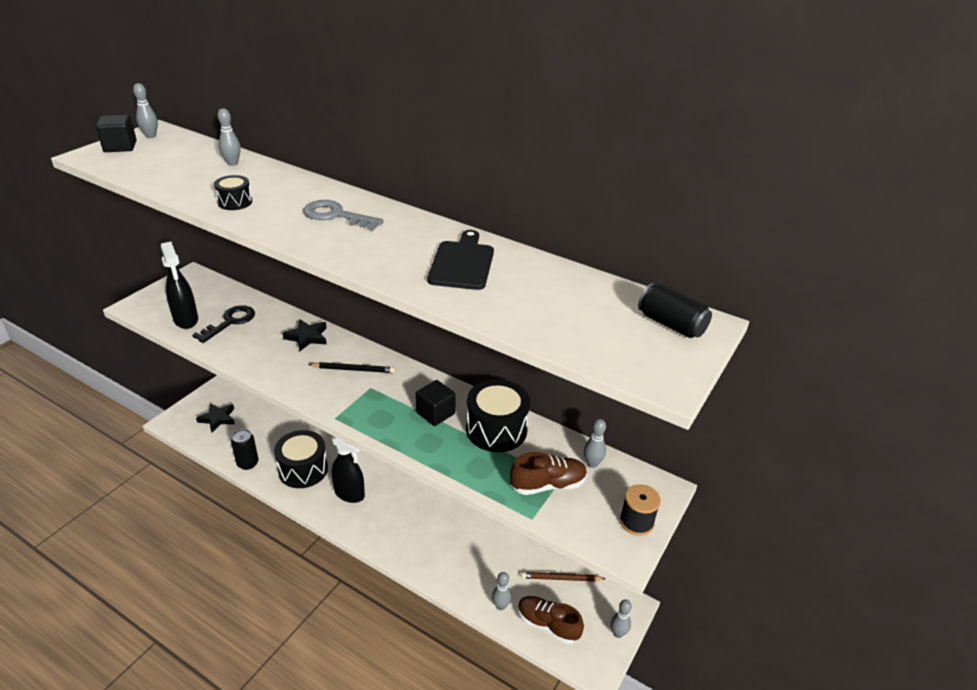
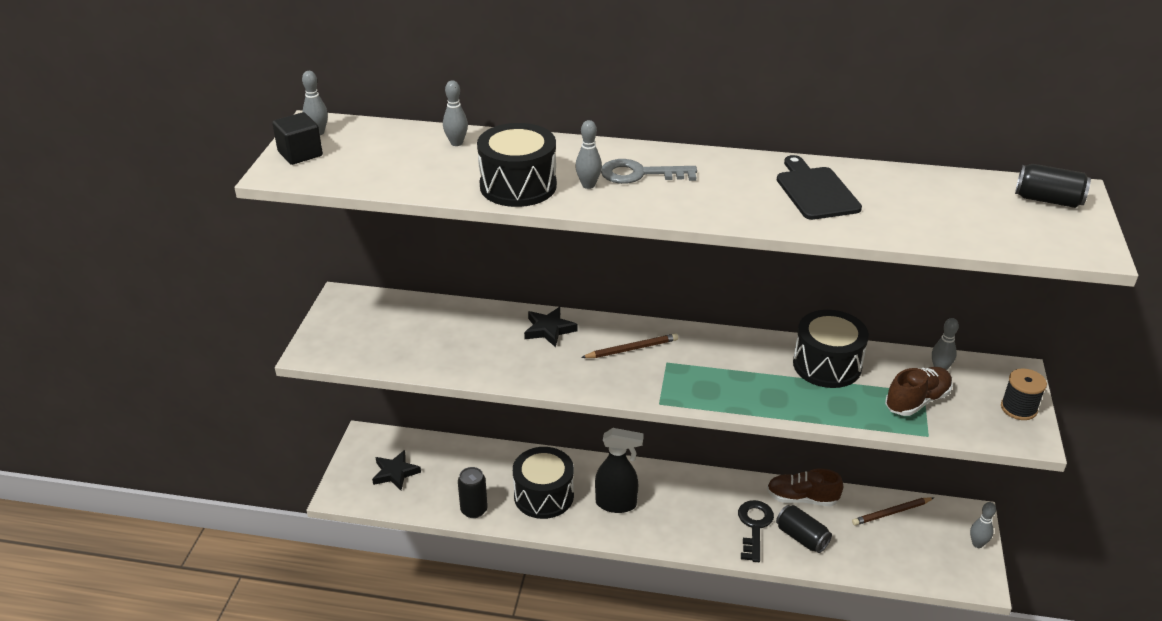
camera: 20 degrees left, 0 degrees up
black spray bottle [161,242,198,329] -> none
black key [192,305,255,343] -> black key moved to [738,500,774,562]
black drum [214,175,252,210] -> black drum [477,123,557,207], size x1.97
black pencil [308,362,395,373] -> brown pencil [581,333,678,358]
black cube [416,380,456,426] -> none
grey bowling pin [492,572,512,610] -> grey bowling pin moved to [575,120,602,189]
brown shoe [518,596,584,644] -> brown shoe moved to [767,469,843,507]
none -> black can [776,505,832,553]

